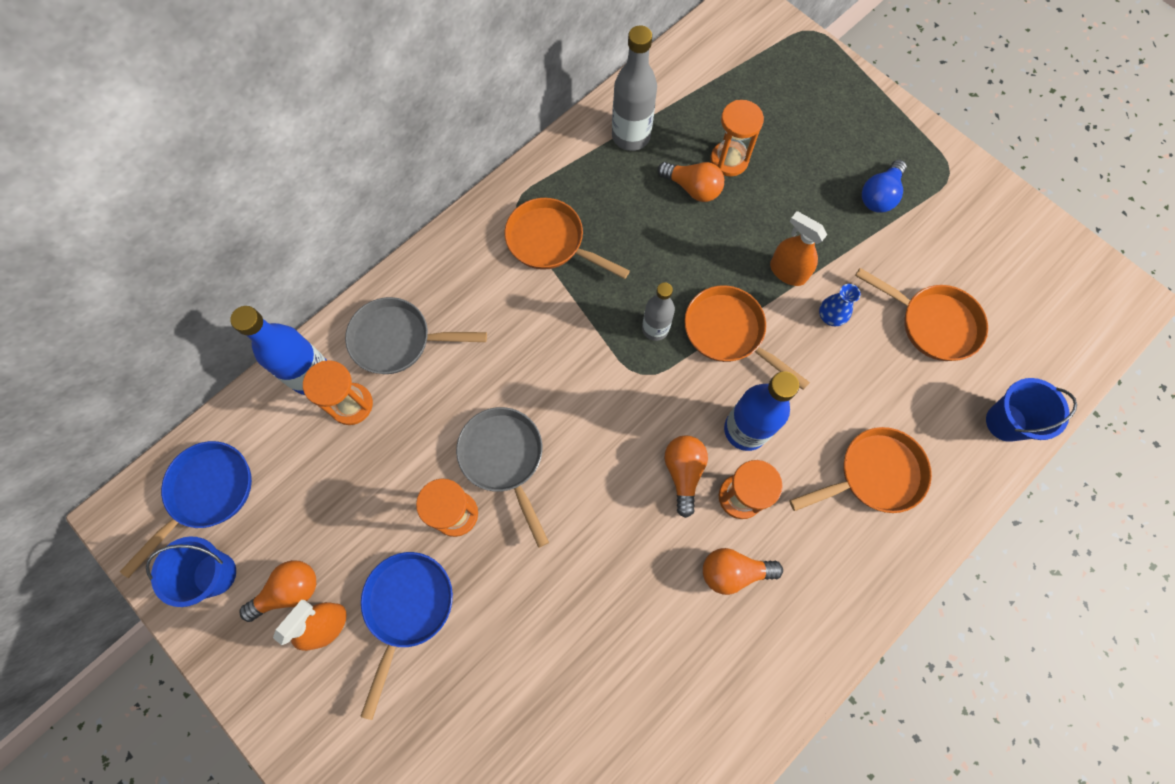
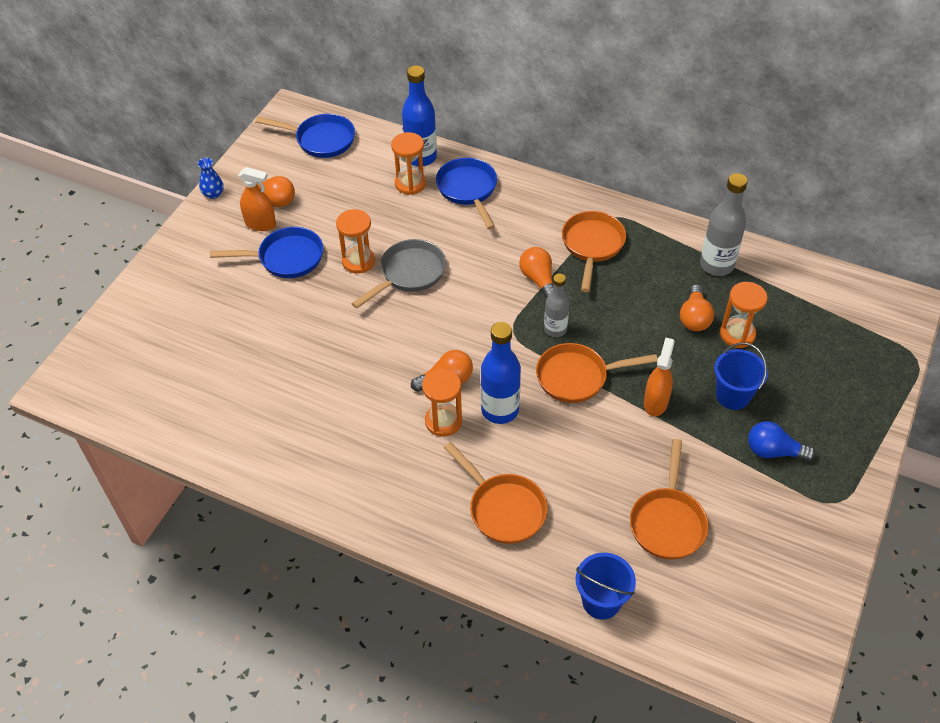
camera: 70 degrees right, 20 degrees down
blue bucket [146,536,236,607] -> blue bucket moved to [714,343,768,410]
grey pan [345,297,487,374] -> blue pan [436,158,497,230]
orange pan [684,285,810,390] -> orange pan turned 120 degrees counterclockwise [536,343,658,403]
orange light bulb [703,548,783,595] -> orange light bulb moved to [519,247,554,299]
blue vase [819,284,861,326] -> blue vase moved to [197,158,224,199]

